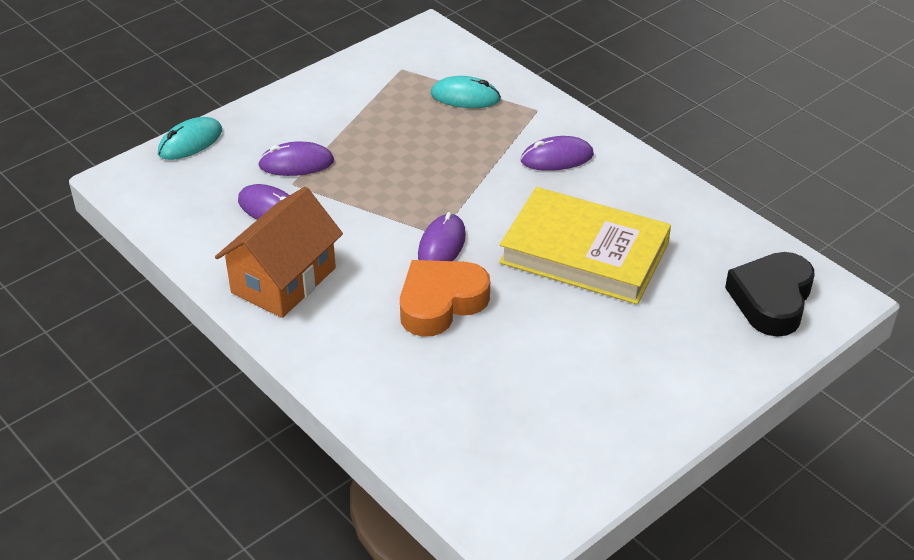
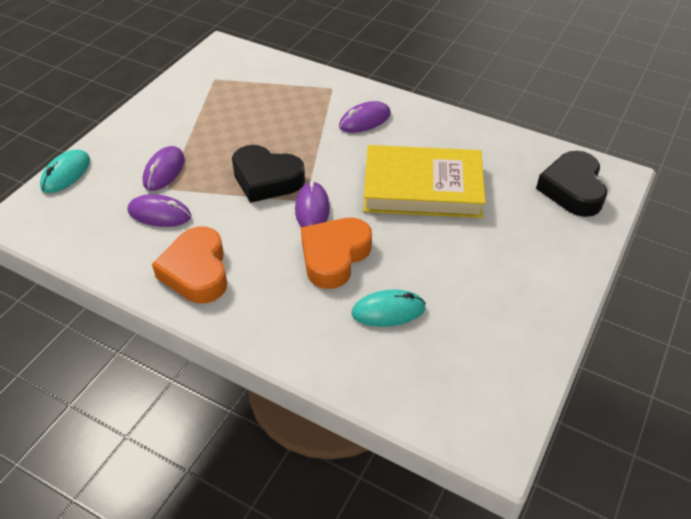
camera: 20 degrees left, 5 degrees up
orange house [215,187,343,318] -> orange heart [152,227,227,303]
purple mouse [258,141,334,176] -> purple mouse turned 45 degrees counterclockwise [143,146,185,191]
turquoise mouse [431,76,501,108] -> turquoise mouse moved to [351,289,426,327]
none -> black heart [232,145,305,203]

